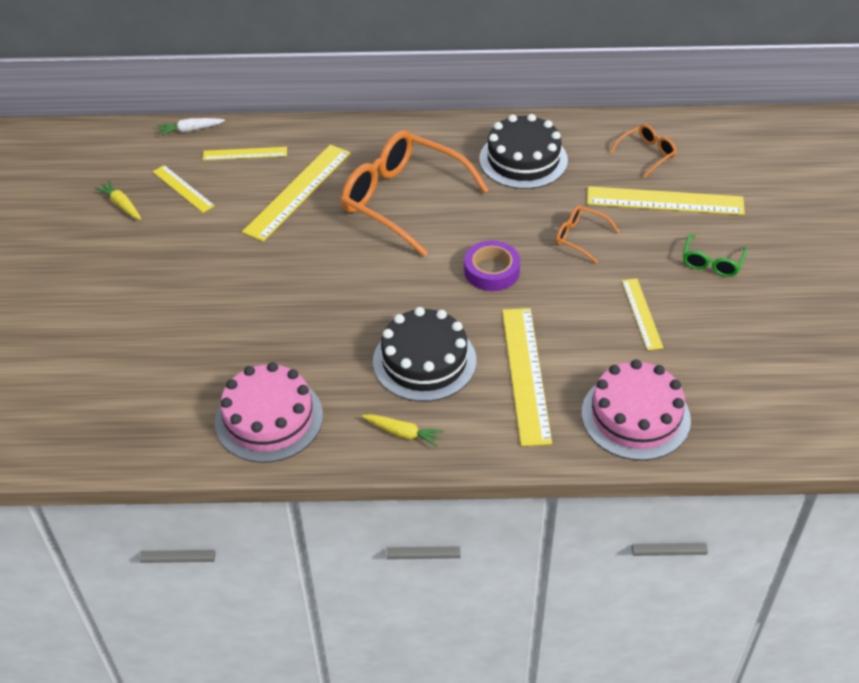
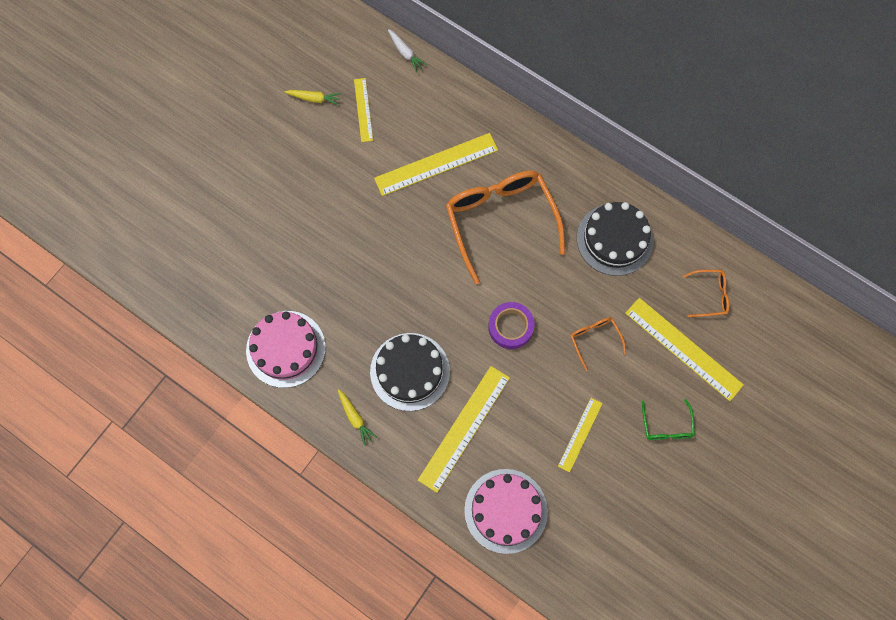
camera: 35 degrees right, 25 degrees up
yellow carrot [95,181,141,220] -> yellow carrot turned 105 degrees clockwise [284,90,341,106]
white carrot [158,118,225,136] -> white carrot turned 150 degrees counterclockwise [388,29,427,72]
yellow ruler [203,147,287,160] -> none
green glasses [683,234,747,277] -> green glasses turned 60 degrees counterclockwise [642,399,695,440]

